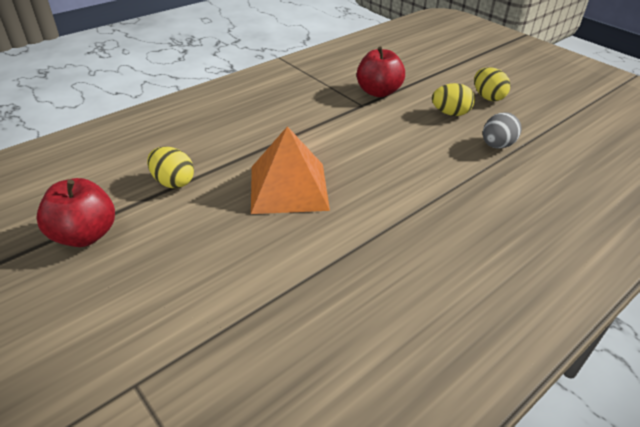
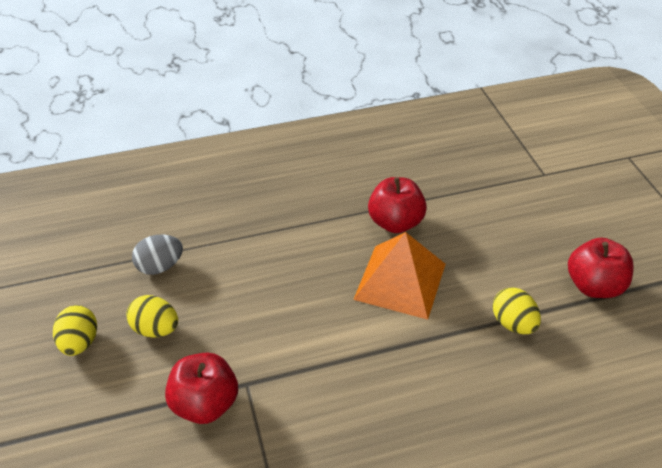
camera: 155 degrees left, 5 degrees up
none -> red apple [368,177,427,233]

